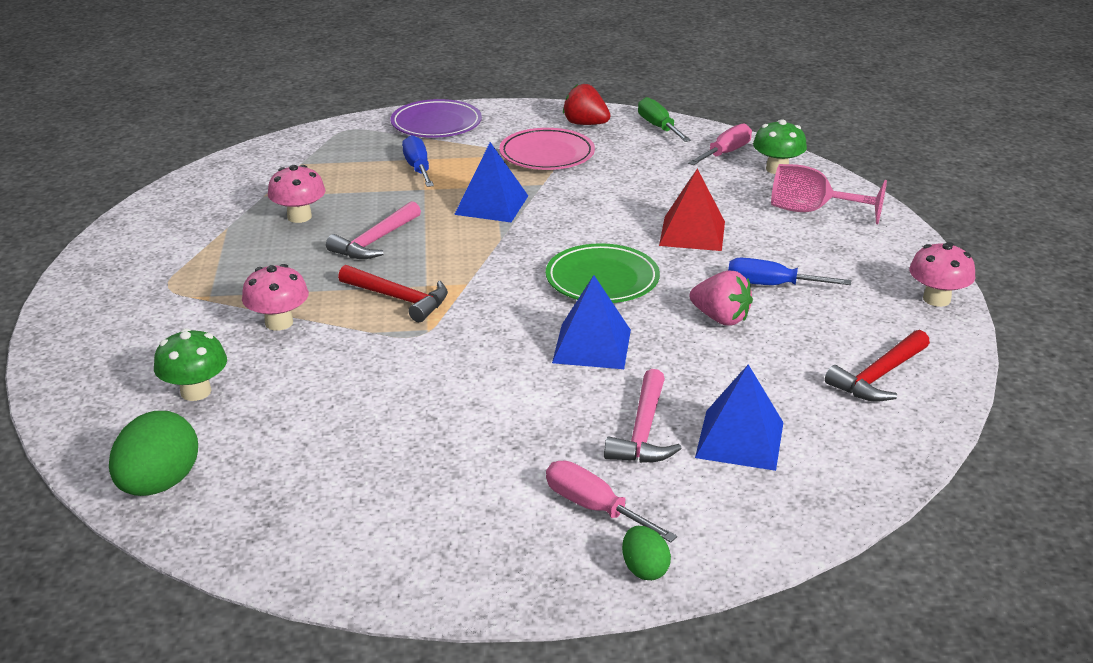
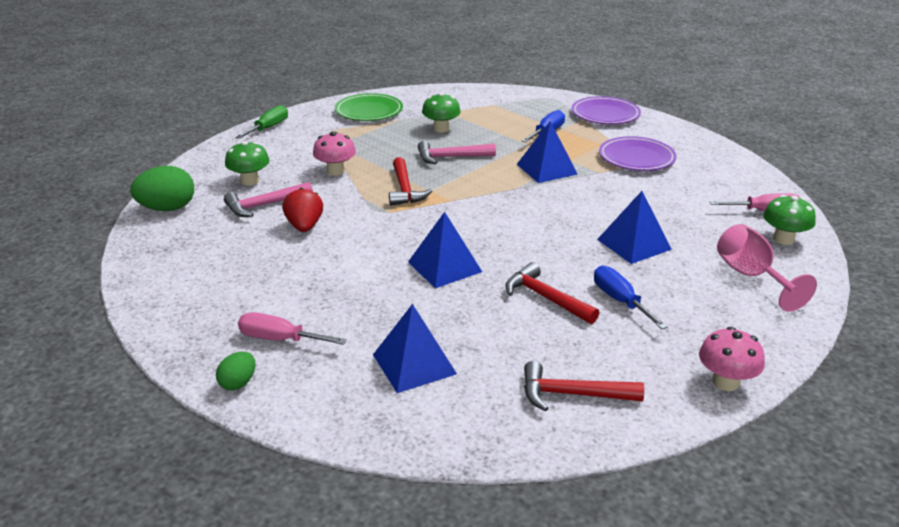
camera: 50 degrees right, 0 degrees up
pink mushroom [268,165,326,223] -> green mushroom [422,92,461,133]
pink plate [499,128,595,170] -> purple plate [599,136,677,171]
green plate [546,243,660,303] -> green plate moved to [335,93,403,121]
pink screwdriver [546,461,677,543] -> pink screwdriver turned 75 degrees counterclockwise [238,312,347,345]
red strawberry [563,84,611,125] -> red strawberry moved to [282,188,323,232]
pink hammer [604,369,682,463] -> pink hammer moved to [224,182,313,217]
green screwdriver [638,97,691,142] -> green screwdriver moved to [235,105,288,139]
red pyramid [659,169,725,251] -> blue pyramid [597,191,672,264]
pink strawberry [690,271,753,325] -> red hammer [505,262,599,324]

